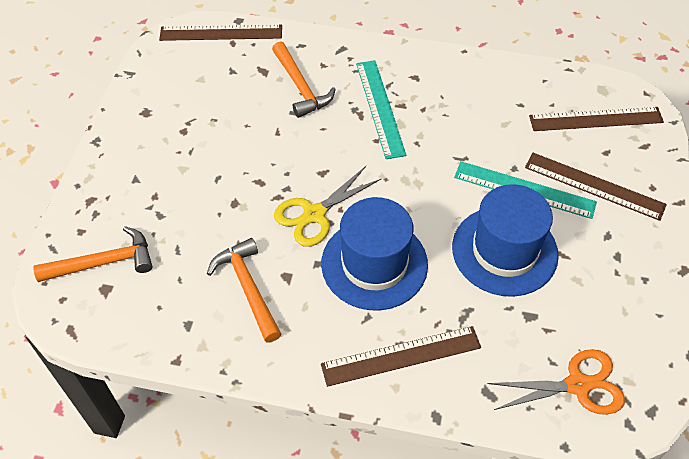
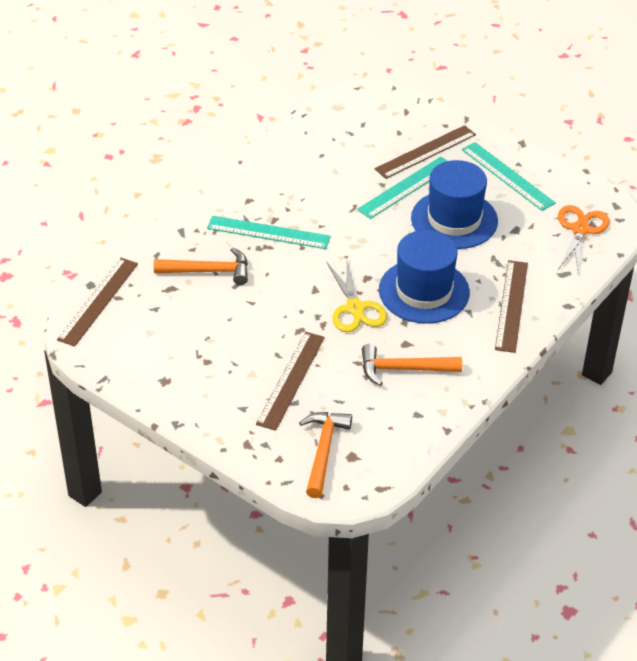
camera: 65 degrees left, 10 degrees down
brown ruler [529,107,664,131] -> brown ruler moved to [256,332,325,431]
none -> turquoise ruler [462,142,556,211]

